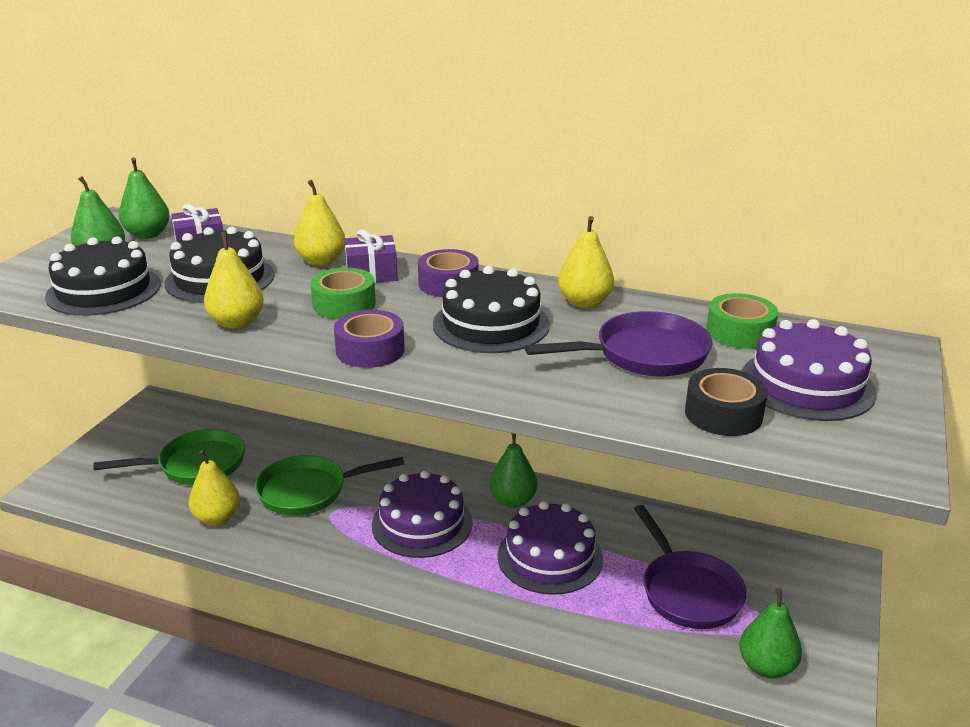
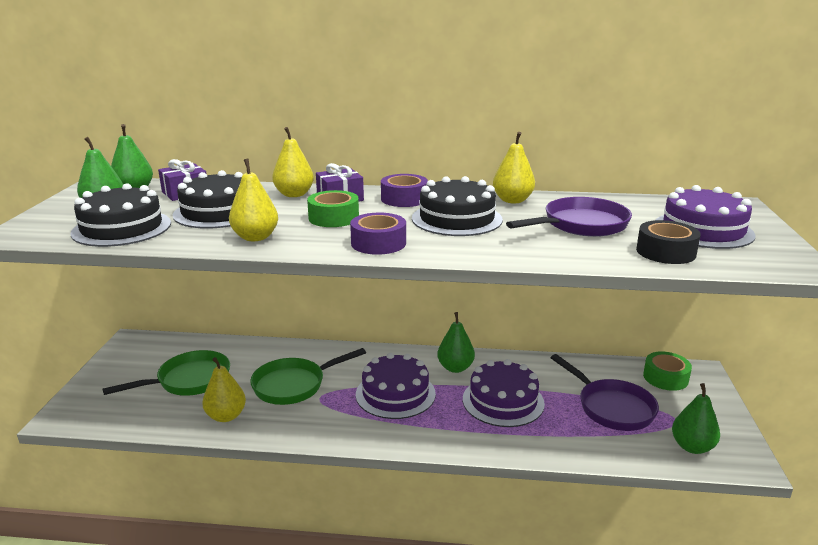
camera: 15 degrees left, 5 degrees down
green tape [706,293,778,349] -> green tape moved to [643,351,692,391]

